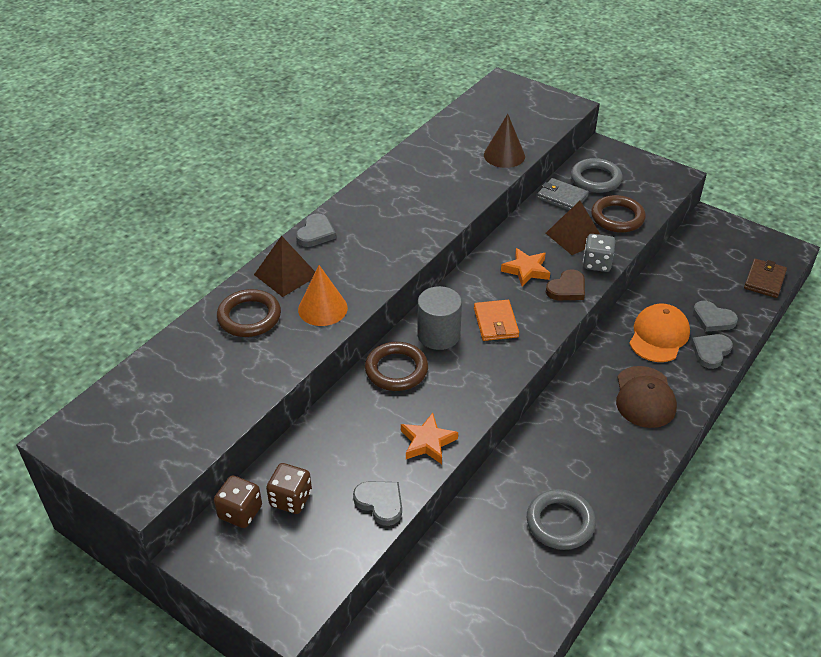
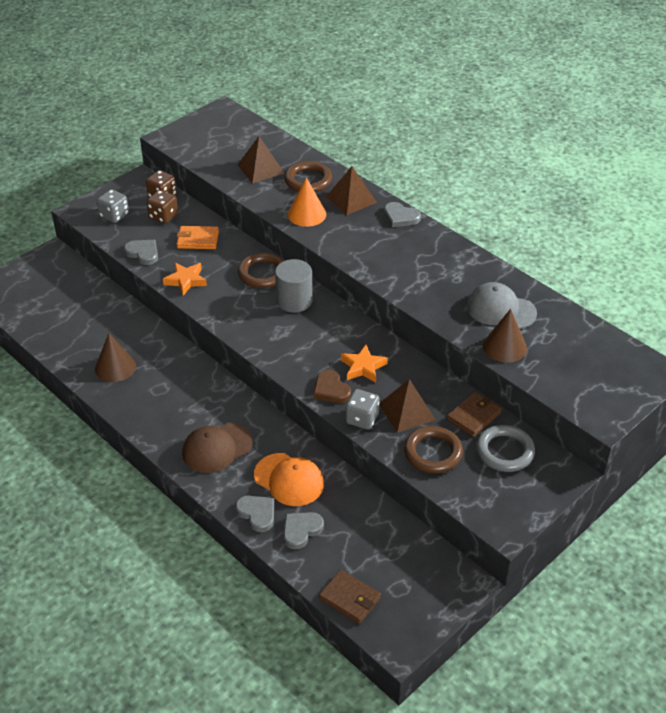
camera: 100 degrees right, 0 degrees up
grey heart [353,482,402,526] -> grey heart turned 105 degrees counterclockwise [124,240,158,265]
orange wallet [474,300,519,341] -> orange wallet moved to [177,226,219,249]
grey ring [527,489,596,550] -> brown cone [95,333,136,382]
grey wallet [537,178,589,210] -> brown wallet [447,392,502,437]
brown cap [616,366,677,428] -> brown cap turned 45 degrees counterclockwise [182,423,253,473]
none -> grey dice [97,189,129,223]
none -> brown pyramid [237,136,284,183]
none -> grey cap [467,282,537,329]

